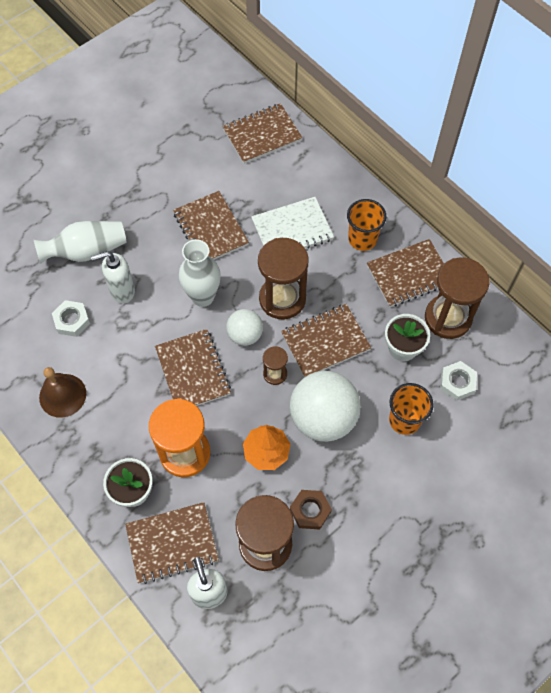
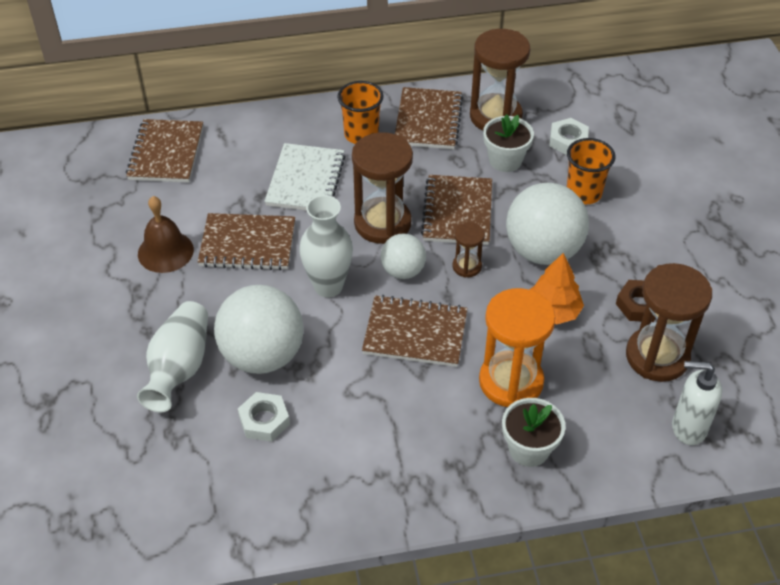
camera: 60 degrees left, 15 degrees down
brown bell [39,367,86,418] -> brown bell moved to [138,196,194,273]
white soap dispenser [91,251,135,304] -> white ball [214,285,304,374]
brown notebook [125,502,219,584] -> none

